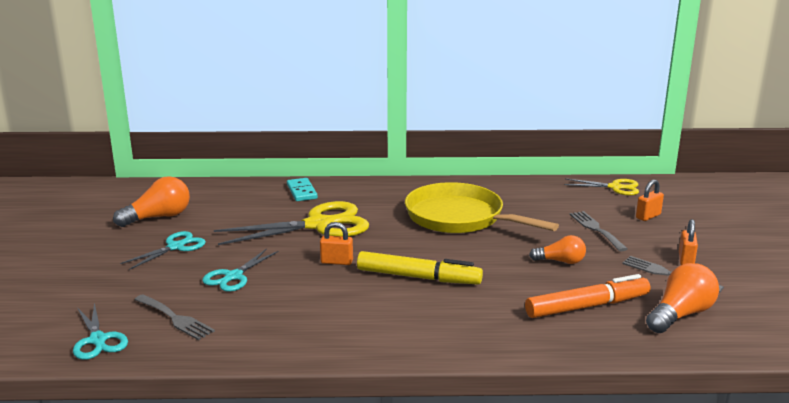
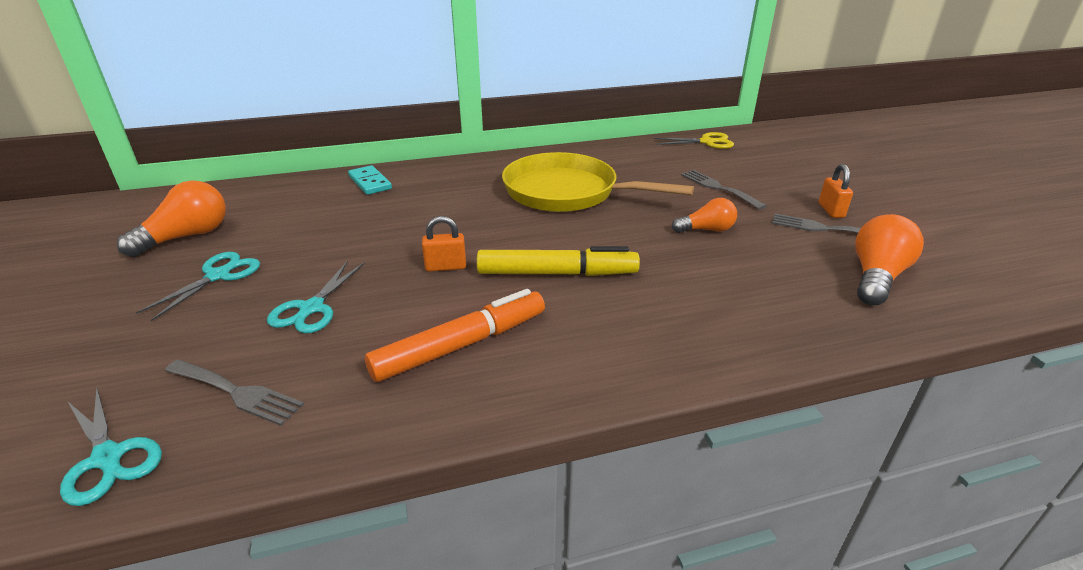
camera: 15 degrees left, 10 degrees up
yellow scissors [214,201,369,245] -> none
orange marker [525,274,651,318] -> orange marker moved to [365,289,545,382]
orange padlock [636,180,664,221] -> none

